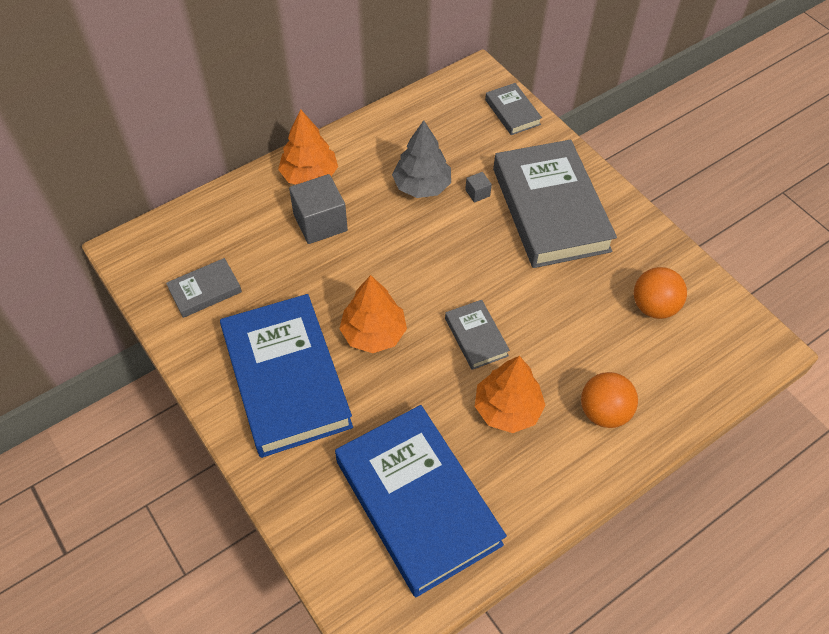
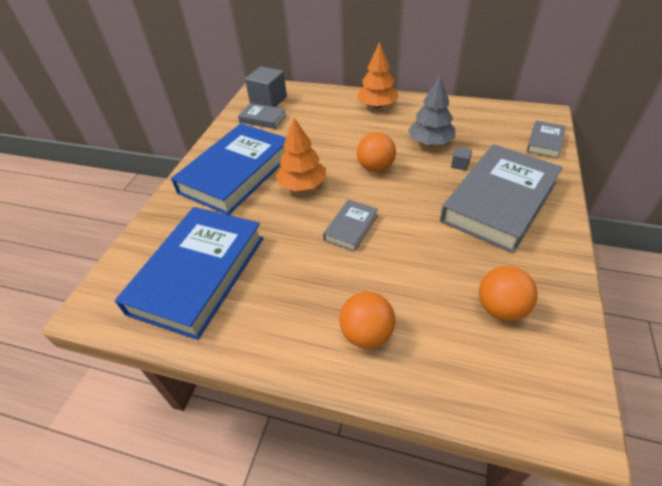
camera: 55 degrees right, 10 degrees down
grey cube [289,174,348,244] -> grey cube moved to [245,66,287,107]
orange tree [475,356,546,433] -> none
none -> orange ball [357,132,396,172]

